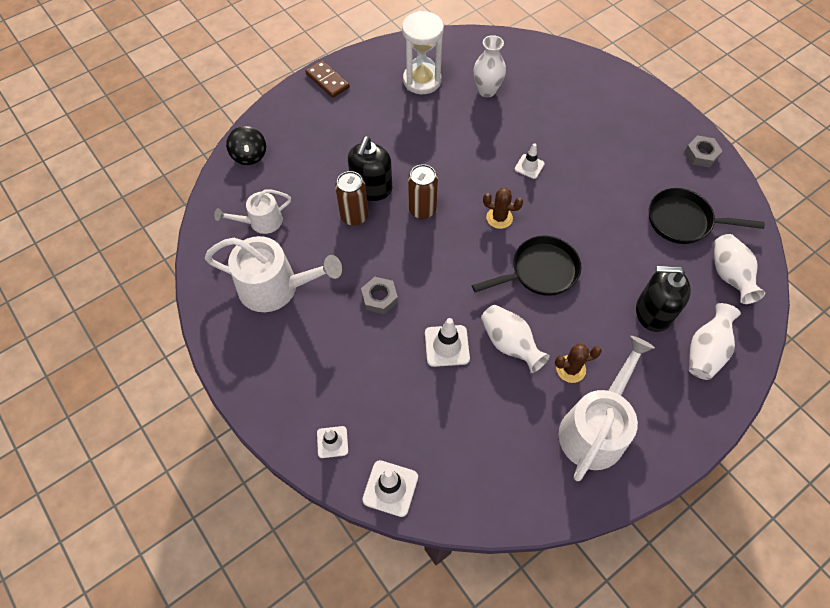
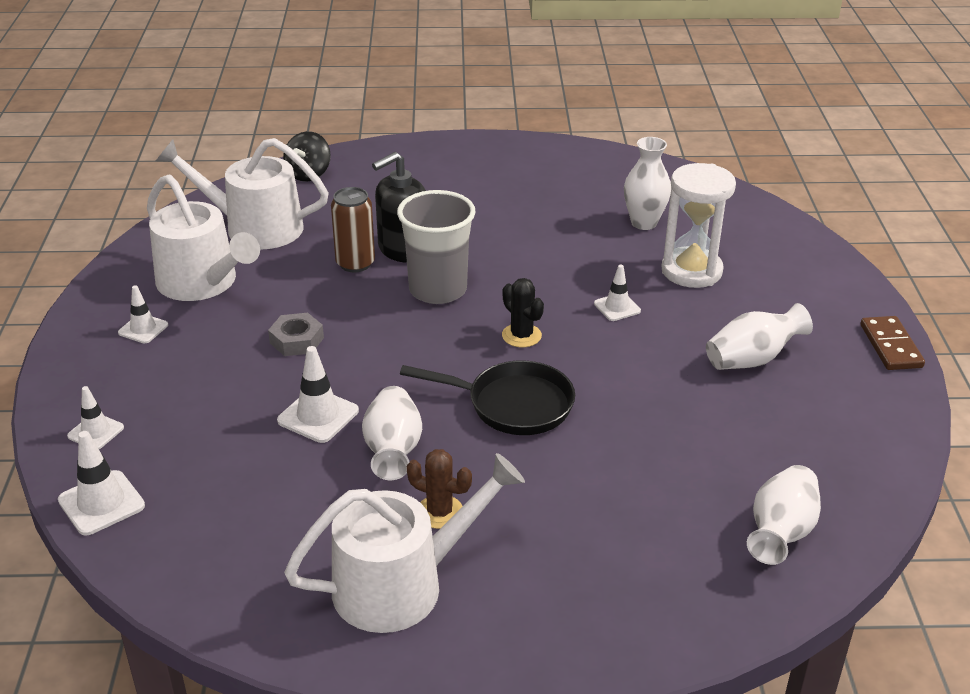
camera: 35 degrees right, 25 degrees down
white watering can [214,189,291,234] -> white watering can [156,138,329,249], size x1.72
brown domino [305,60,350,98] -> brown domino moved to [860,316,925,370]
white hourglass [402,11,444,94] -> white hourglass moved to [662,163,736,288]
brown can [408,164,438,219] -> grey cup [397,190,476,304]
brown cactus [483,188,523,229] -> black cactus [502,278,544,347]
black soap dispenser [636,266,691,332] -> none
black pan [649,188,765,244] -> none
grey nut [684,135,722,167] -> none
white vase [689,303,741,380] -> white vase moved to [706,303,813,370]
none -> white traffic cone [118,285,168,343]

